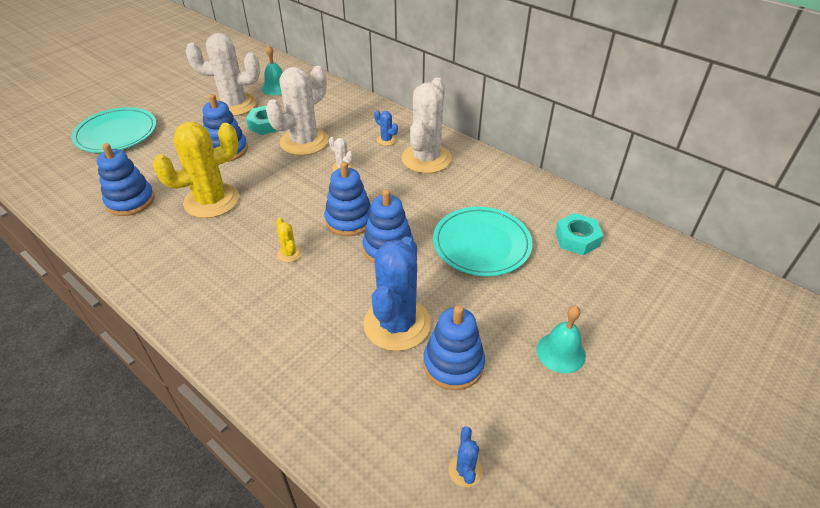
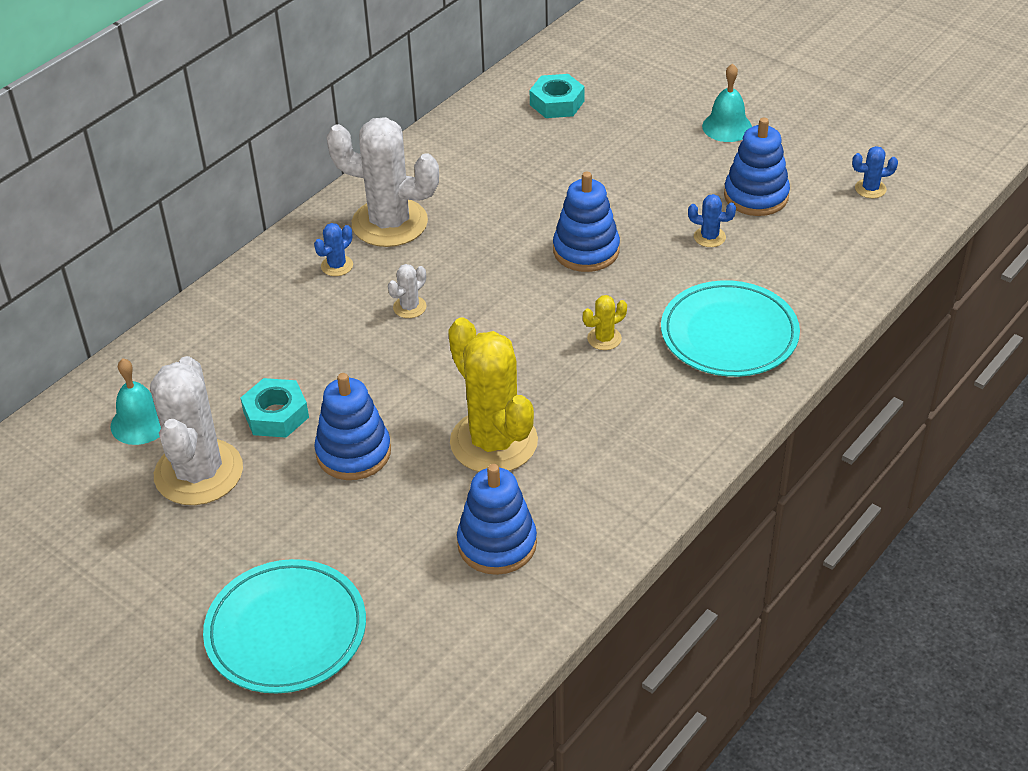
camera: 90 degrees left, 0 degrees up
white cactus [266,66,329,156] -> none
blue stacking toy [324,162,371,236] -> none
blue cactus [363,237,431,351] -> blue cactus [688,194,736,247], size x0.41
turquoise plate [433,207,533,276] -> turquoise plate moved to [661,280,800,377]

